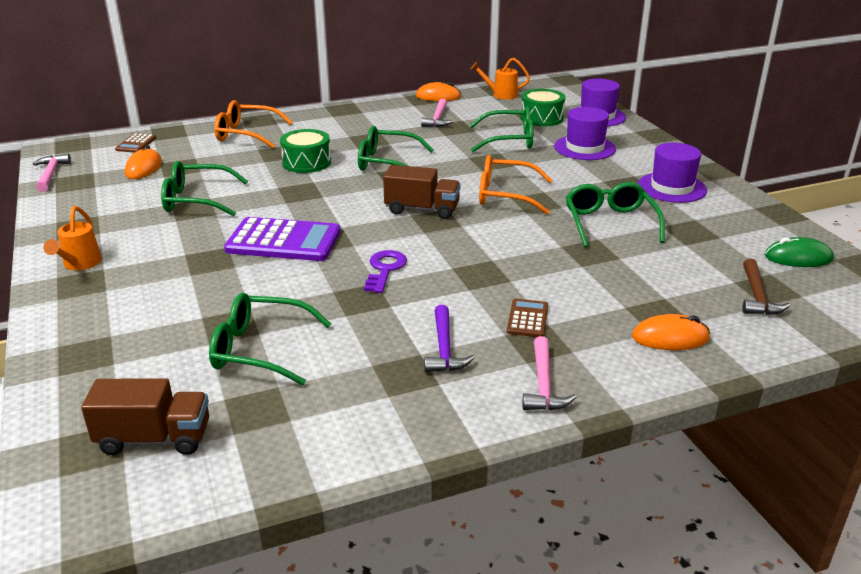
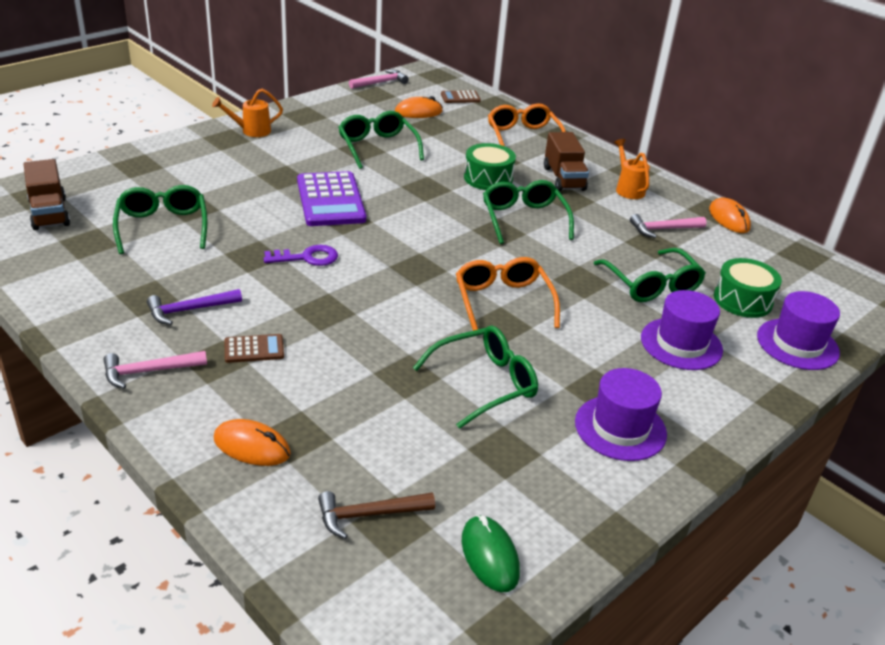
camera: 65 degrees right, 5 degrees up
brown truck [383,165,461,219] -> brown truck moved to [544,132,589,191]
orange watering can [470,58,530,100] -> orange watering can moved to [614,139,650,199]
orange mouse [632,314,710,350] -> orange mouse turned 45 degrees counterclockwise [214,419,291,466]

